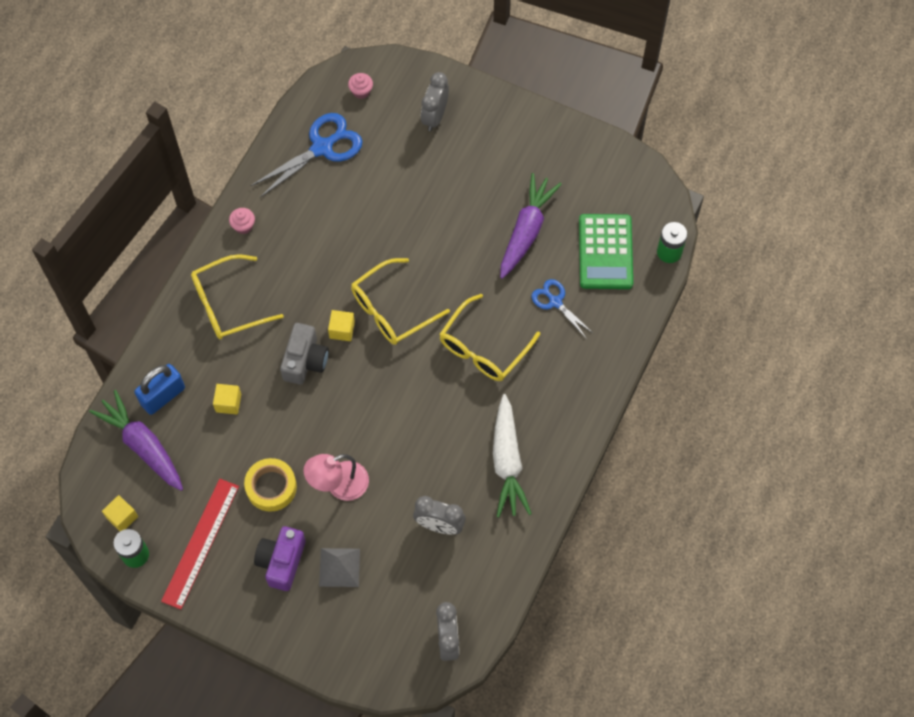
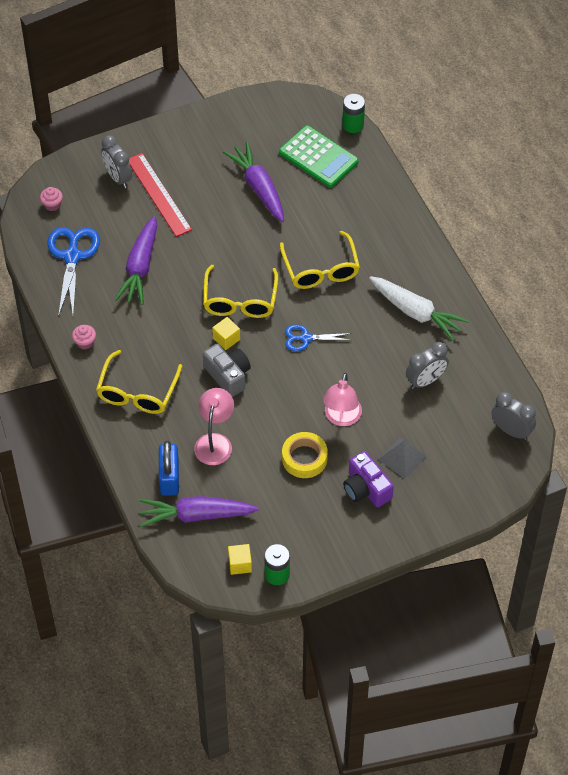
camera: 50 degrees left, 10 degrees down
red ruler [161,479,239,609] -> red ruler moved to [129,153,192,237]
yellow cube [213,384,241,415] -> pink lamp [194,388,234,465]
blue scissors [532,279,594,339] -> blue scissors moved to [285,325,352,351]
none -> purple carrot [114,216,157,305]

